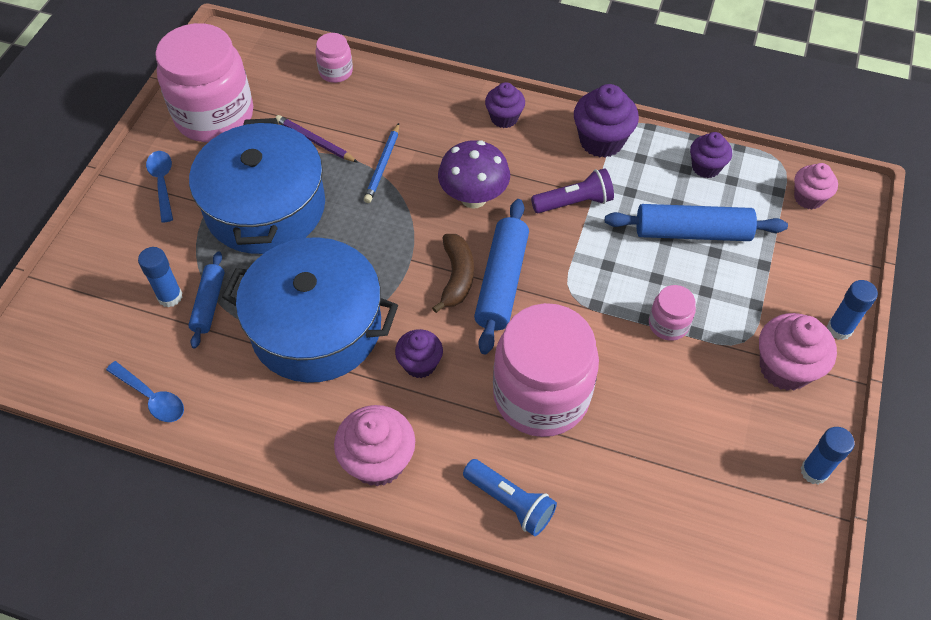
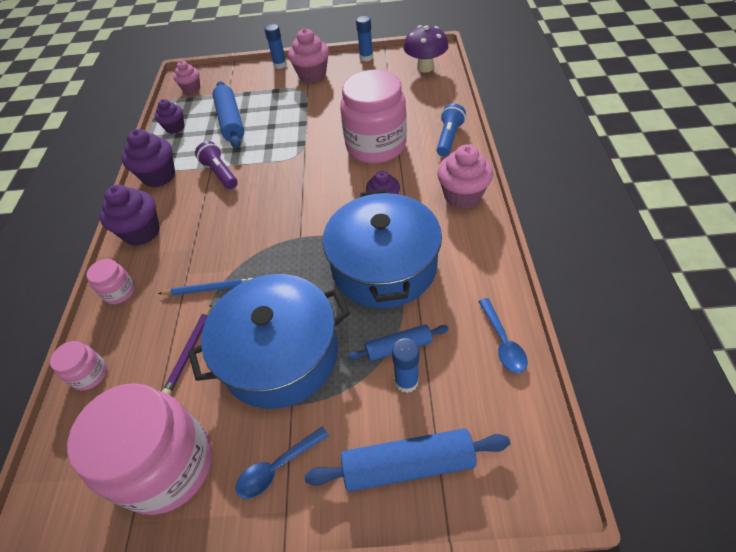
camera: 105 degrees left, 5 degrees down
blue spoon [106,361,184,422] -> blue spoon turned 150 degrees clockwise [478,298,528,373]
brown banana [432,234,474,313] -> none
purple mushroom [438,140,510,209] -> purple mushroom moved to [403,25,448,73]
blue rolling pin [474,199,529,354] -> blue rolling pin moved to [305,429,510,492]
purple cupcake [485,82,525,128] -> purple cupcake [99,185,160,246], size x1.57
pink jar [649,285,696,341] -> pink jar moved to [87,259,135,304]

